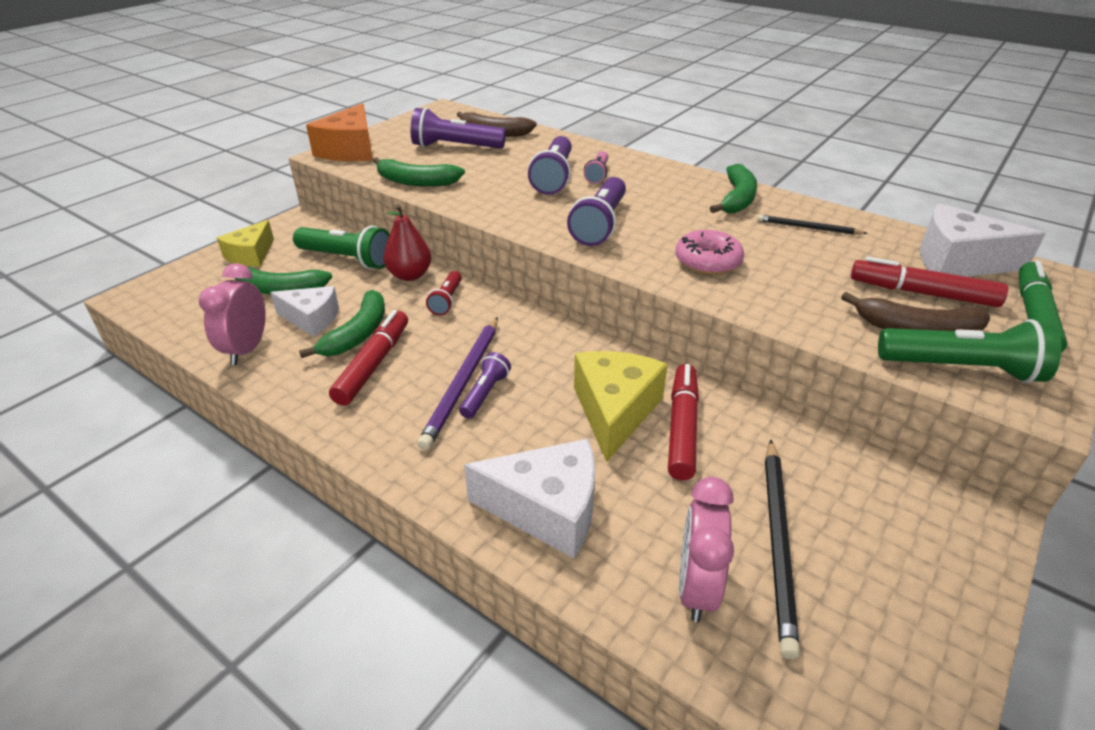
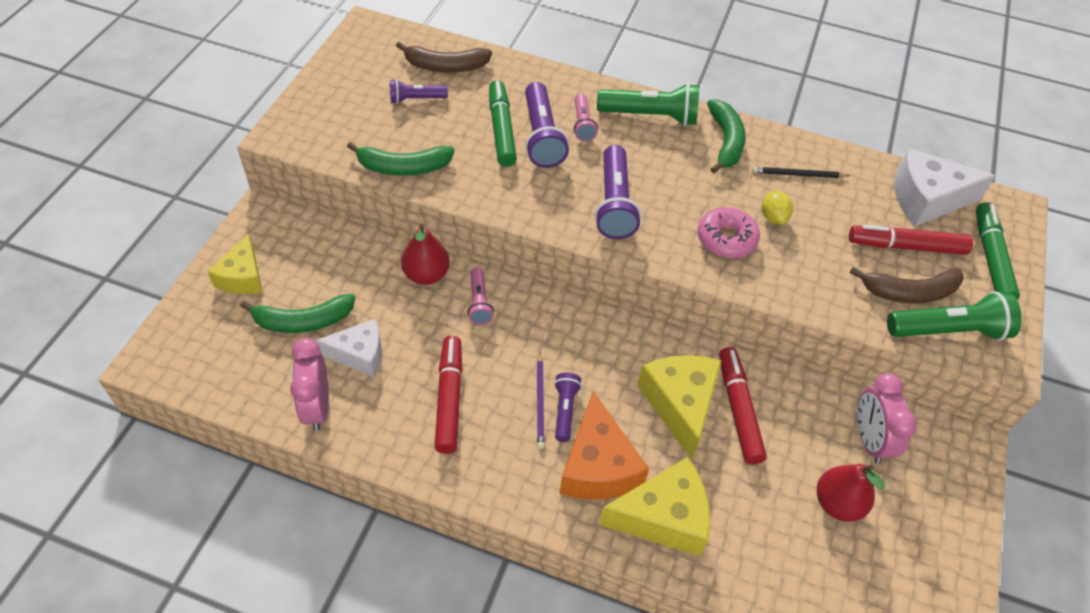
camera: 20 degrees left, 15 degrees up
green flashlight [293,226,390,269] -> green flashlight moved to [597,83,699,126]
green banana [299,290,385,358] -> none
orange cheese [306,103,373,161] -> orange cheese moved to [559,391,649,500]
purple flashlight [411,108,506,149] -> purple flashlight [390,79,448,104], size x0.57
purple pencil [417,317,498,450] -> purple pencil [537,352,545,449], size x0.58
red flashlight [426,271,462,315] -> pink flashlight [468,267,494,325]
white cheese [464,439,595,558] -> yellow cheese [599,457,710,556]
pink clock [679,477,734,622] -> pink clock moved to [857,373,917,464]
black pencil [765,440,800,659] -> red pear [817,464,885,522]
none -> green marker [489,80,517,167]
none -> yellow lemon [762,191,793,225]

